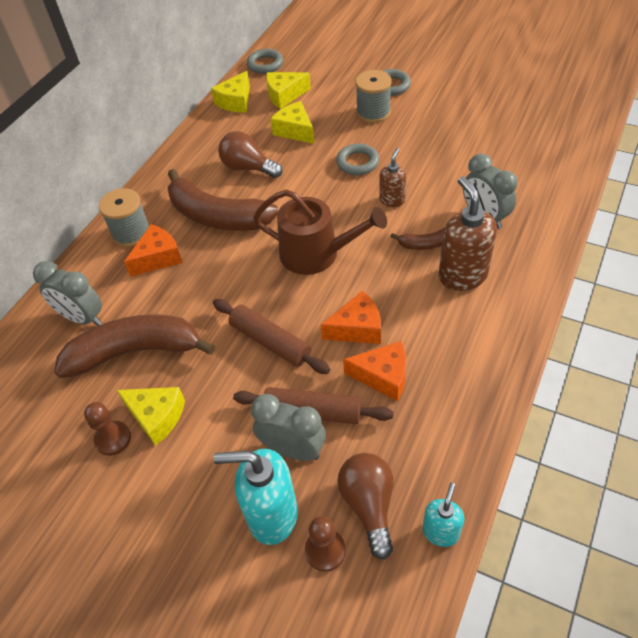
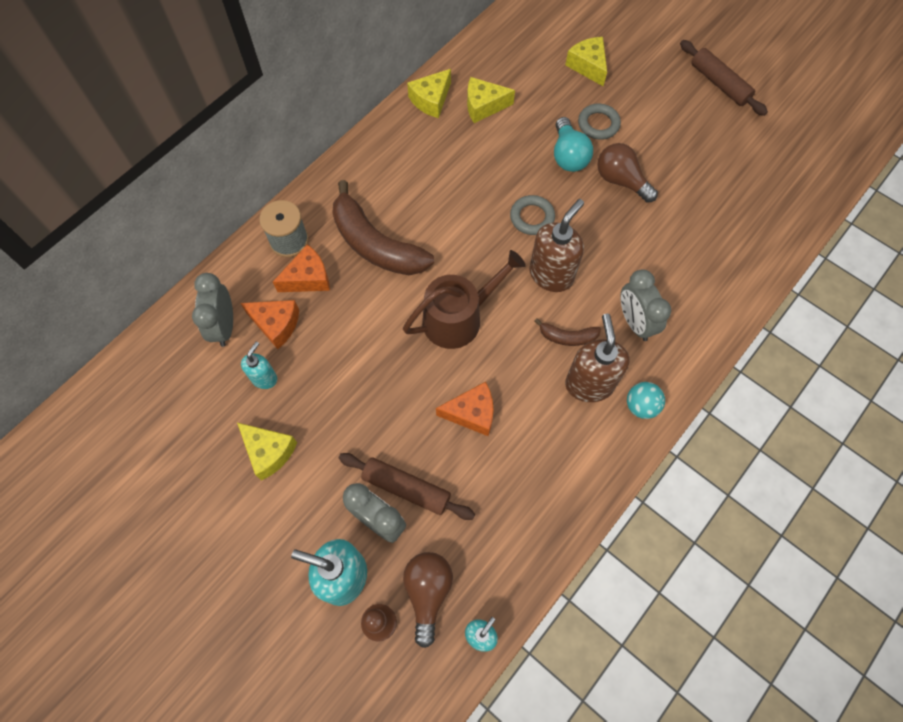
camera: 10 degrees right, 15 degrees up
grey clock [33,261,102,326] -> grey clock turned 45 degrees clockwise [192,273,233,347]
brown banana [54,314,215,378] -> turquoise soap dispenser [241,342,277,389]
brown pawn [84,402,131,456] -> none
brown rolling pin [213,299,330,374] -> brown rolling pin moved to [680,40,768,116]
brown light bulb [218,131,283,178] -> brown light bulb moved to [597,143,658,203]
grey ring [247,49,283,74] -> none
brown watering can [253,189,387,275] -> brown watering can turned 60 degrees counterclockwise [403,250,526,349]
yellow cheese [270,101,314,144] -> yellow cheese moved to [565,37,607,86]
orange cheese [343,341,407,401] -> orange cheese moved to [241,300,299,349]
grey spool [356,70,392,123] -> turquoise light bulb [554,117,593,172]
brown soap dispenser [379,148,406,207] -> brown soap dispenser [529,199,584,292], size x1.77
none -> turquoise ball [627,382,665,419]

